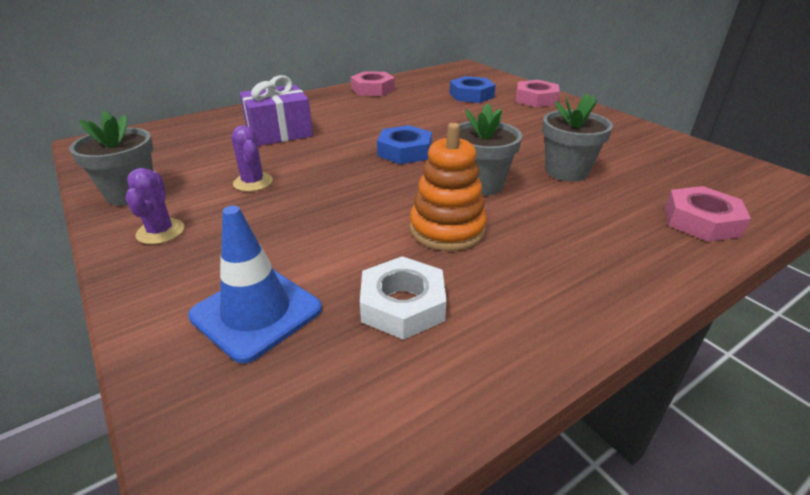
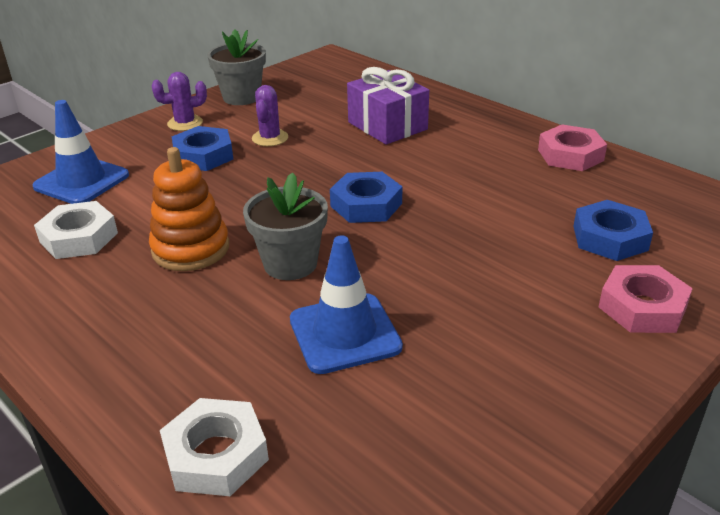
camera: 80 degrees right, 0 degrees up
purple cactus [231,126,273,192] -> purple cactus turned 45 degrees counterclockwise [252,85,288,146]
grey flower pot [542,93,613,181] -> blue traffic cone [290,235,403,374]
pink nut [665,186,751,242] -> white nut [160,398,269,496]
none -> blue nut [172,126,233,171]

